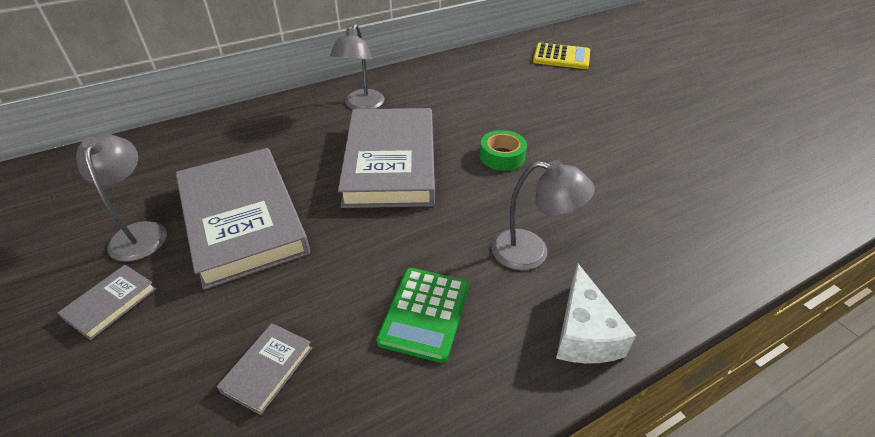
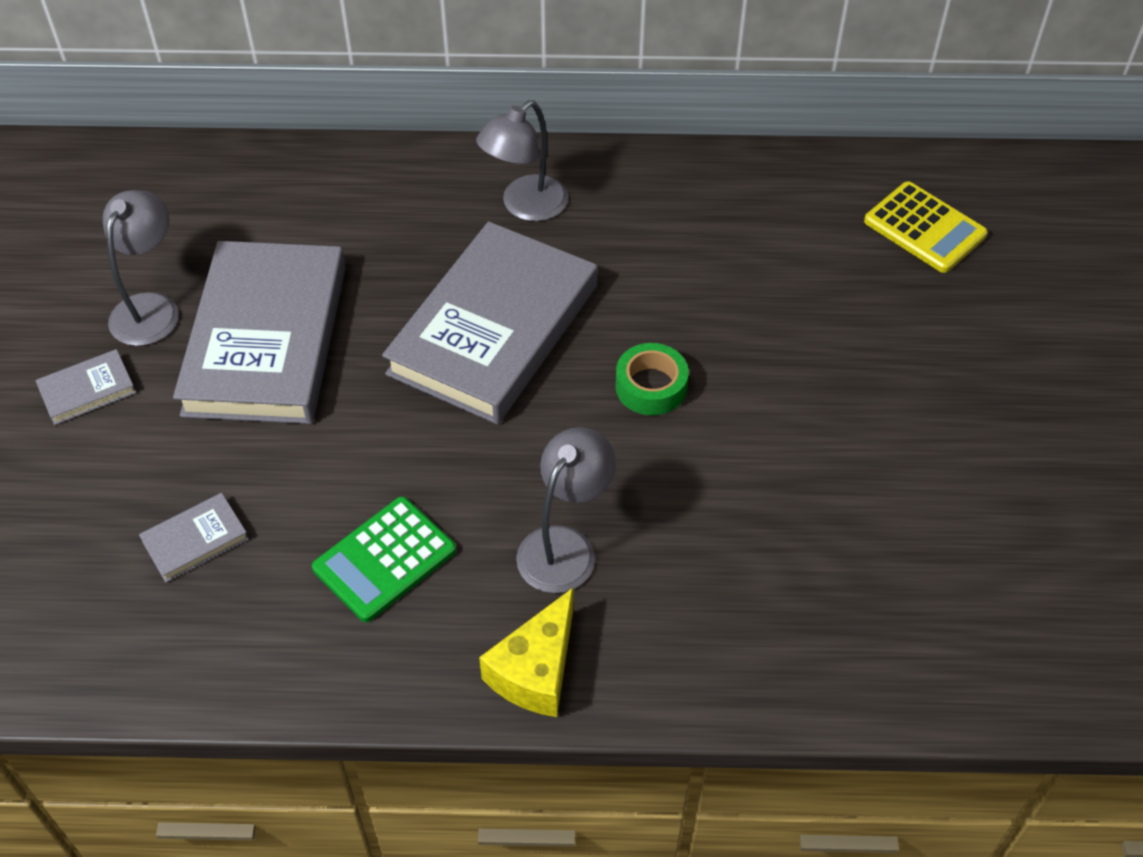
camera: 30 degrees right, 10 degrees up
grey lamp [491,160,595,270] -> grey lamp turned 105 degrees counterclockwise [516,427,616,593]
white cheese [556,264,636,363] -> yellow cheese [479,588,573,717]

